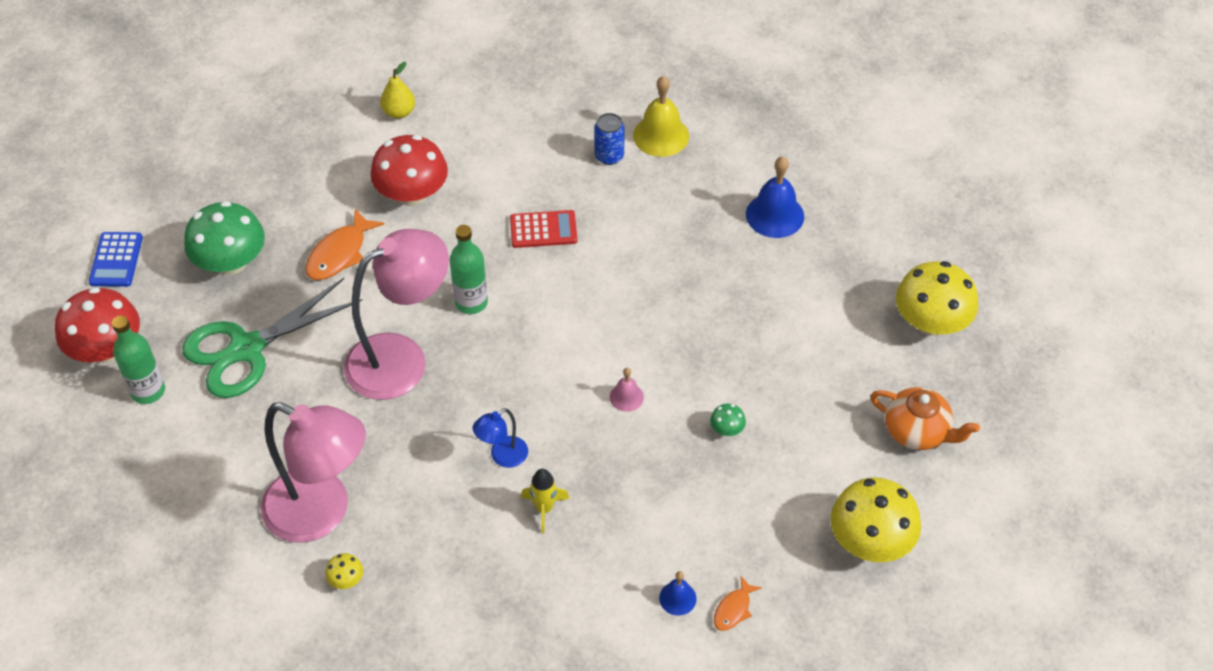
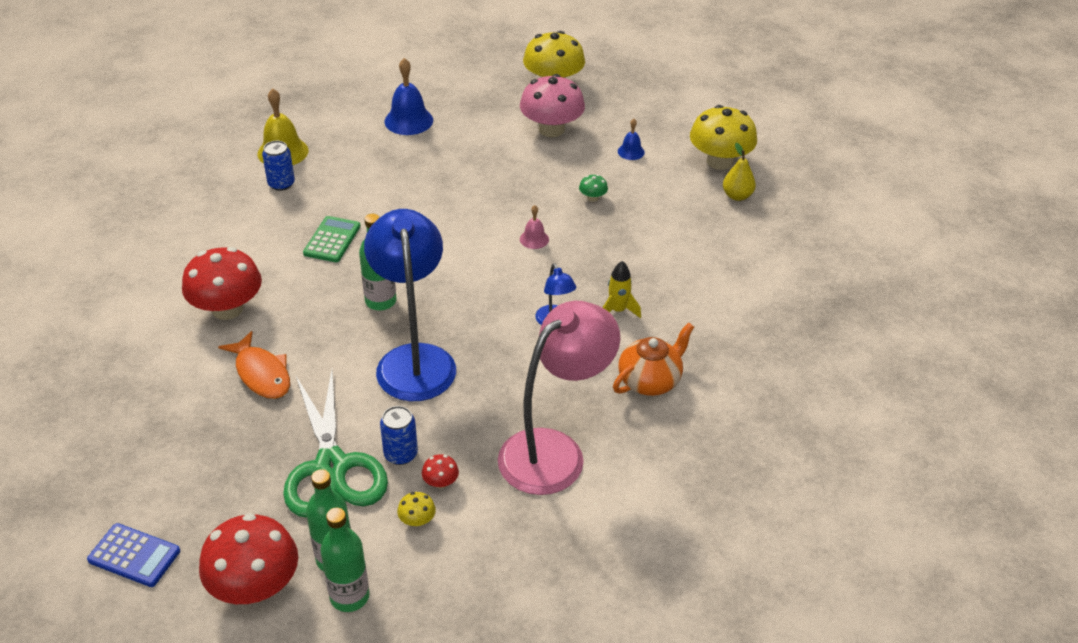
camera: 70 degrees left, 10 degrees down
green mushroom [184,201,265,275] -> none
yellow mushroom [325,553,363,589] -> yellow mushroom moved to [397,492,436,527]
pink lamp [344,229,449,400] -> blue lamp [364,209,456,401]
yellow pear [380,62,415,119] -> yellow pear moved to [723,143,756,201]
red calculator [510,210,577,248] -> green calculator [303,216,361,262]
blue bell [659,571,697,615] -> blue bell moved to [618,119,645,160]
orange fish [714,576,762,631] -> none
orange teapot [870,387,980,450] -> orange teapot moved to [613,323,694,396]
none -> green bottle [320,508,369,612]
none -> blue can [380,406,418,465]
none -> red mushroom [422,454,459,489]
none -> pink mushroom [520,74,585,137]

